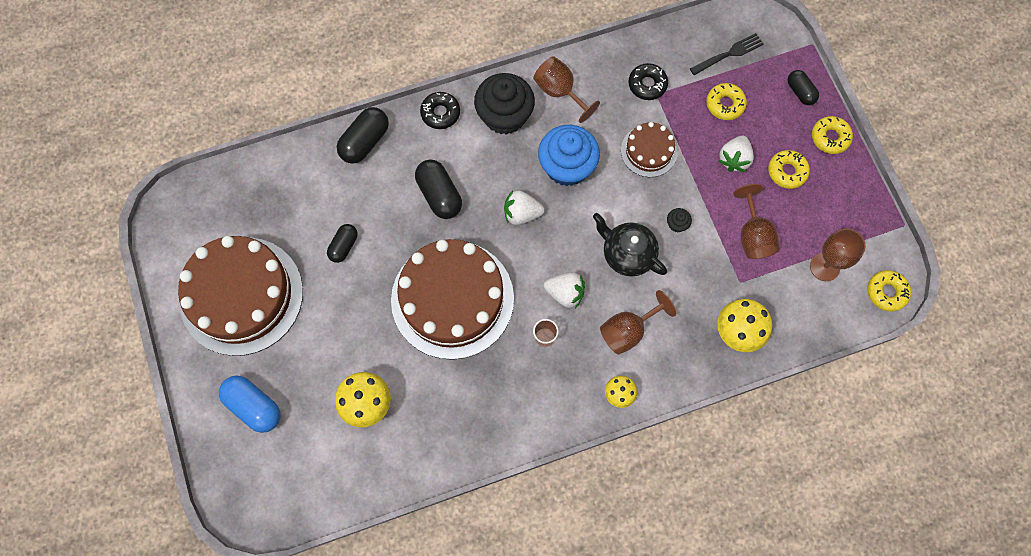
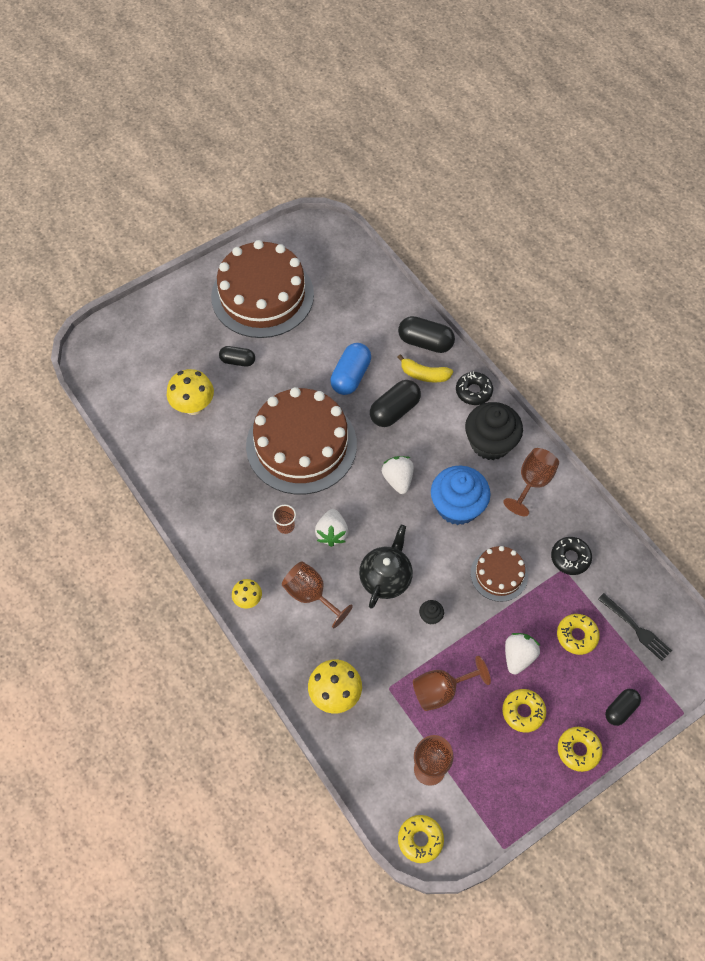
camera: 75 degrees right, 10 degrees down
blue capsule [219,376,280,433] -> blue capsule moved to [330,343,371,395]
black capsule [327,224,358,263] -> black capsule moved to [219,346,255,367]
white strawberry [719,136,754,172] -> white strawberry turned 105 degrees clockwise [505,633,540,675]
none -> yellow banana [398,354,453,382]

